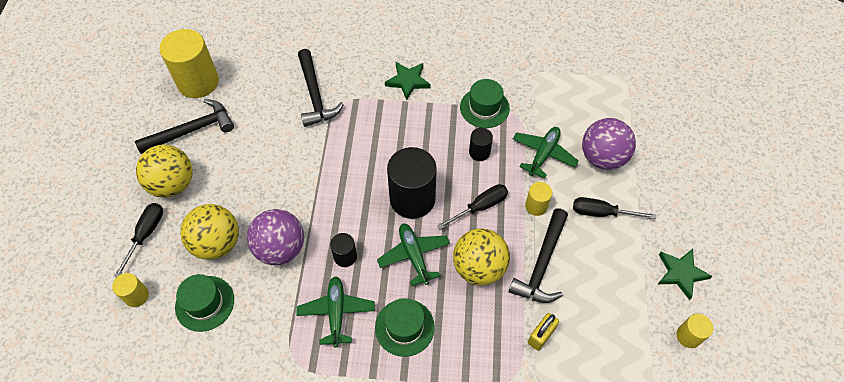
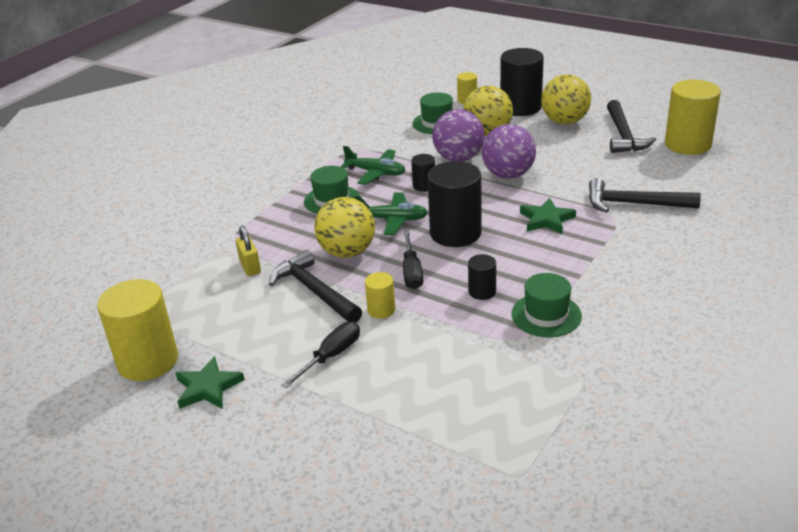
camera: 120 degrees right, 25 degrees down
black screwdriver [114,203,163,278] -> black cylinder [500,48,544,116]
green star [385,62,431,100] -> green star moved to [520,198,576,234]
green plane [513,127,578,179] -> none
purple ball [582,118,636,170] -> purple ball moved to [482,124,536,179]
yellow cylinder [676,314,713,348] -> yellow cylinder [97,279,178,381], size x2.05

